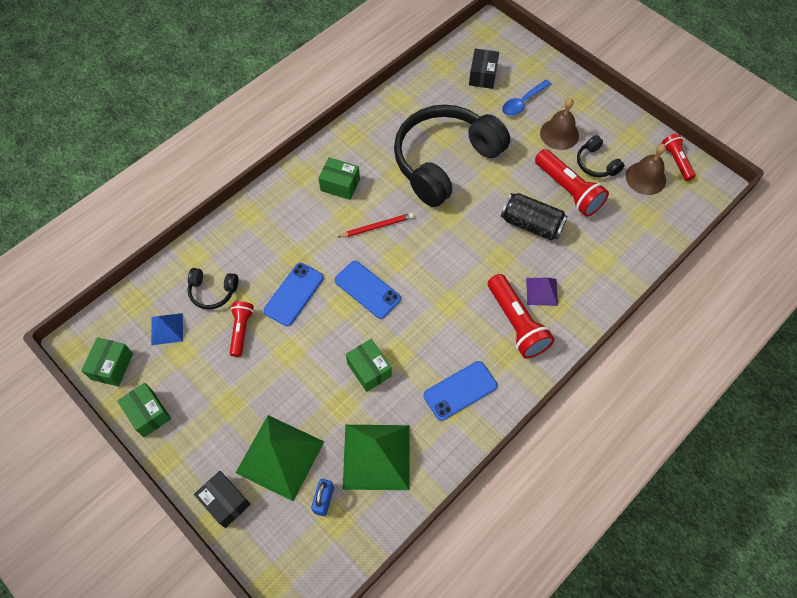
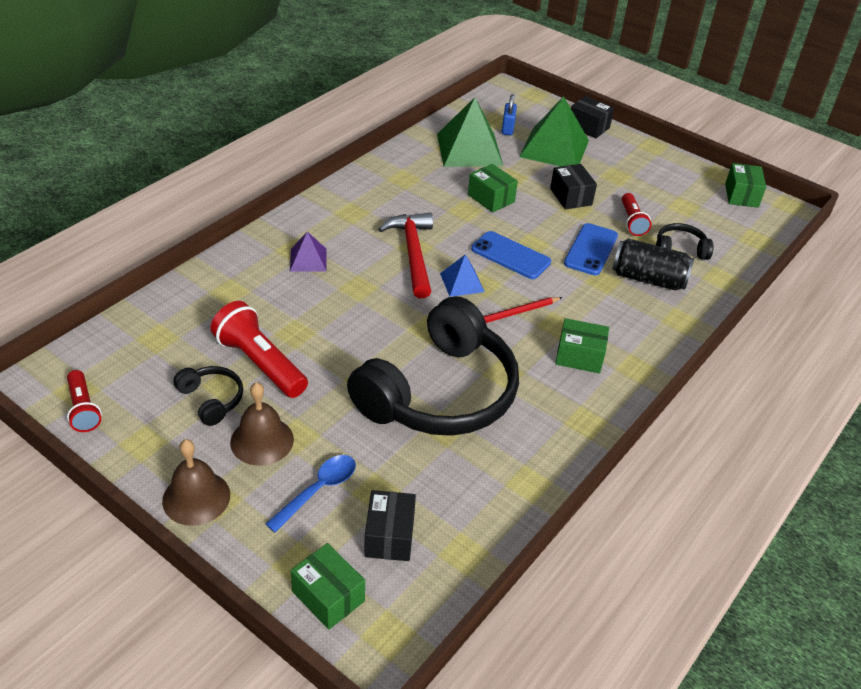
camera: 170 degrees right, 20 degrees down
green box [117,383,171,437] -> green box moved to [291,543,365,630]
blue pyramid [151,313,183,345] -> blue pyramid moved to [440,255,485,297]
blue phone [423,361,497,421] -> none
red flashlight [488,274,555,359] -> none
black can [501,193,568,240] -> black can moved to [612,238,694,290]
brown bell [626,144,666,195] -> brown bell moved to [162,439,230,526]
none -> red hammer [378,213,433,298]
none -> black box [550,164,597,209]

